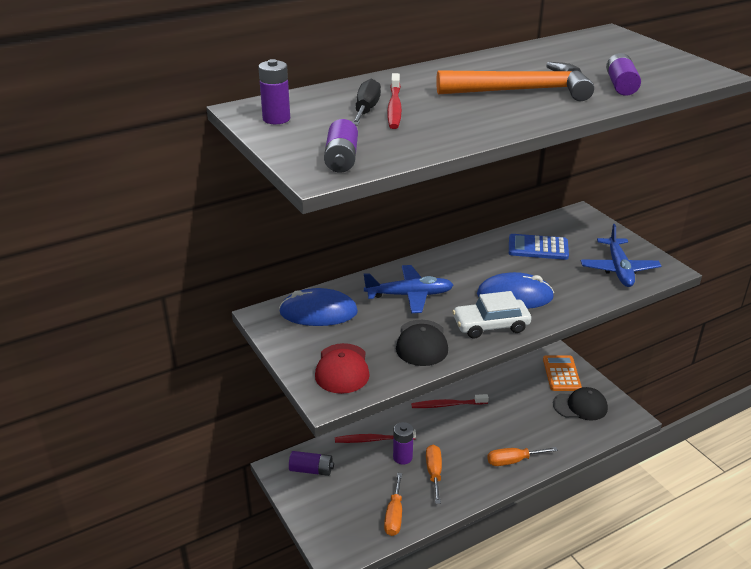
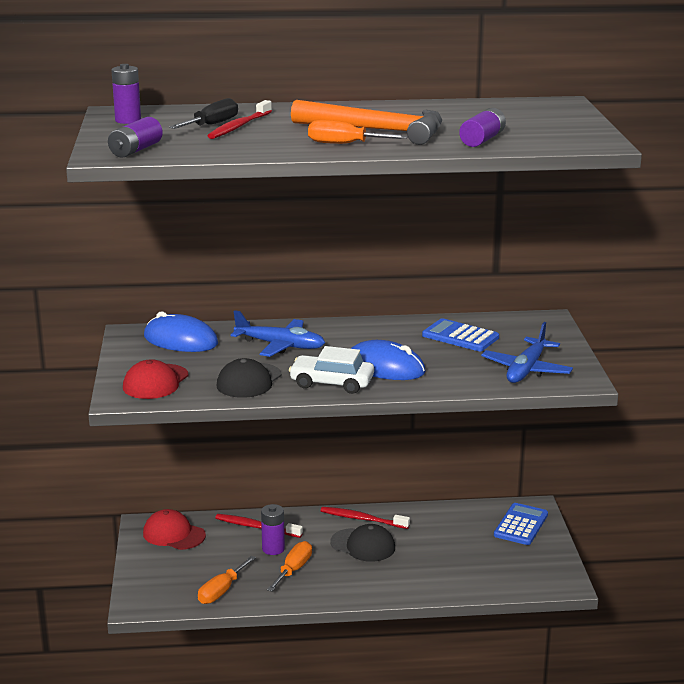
camera: 25 degrees right, 10 degrees down
purple battery [289,451,334,476] -> red cap [143,509,206,550]
orange screwdriver [487,447,558,466] -> orange screwdriver moved to [308,120,408,144]
orange calculator [543,355,582,391] -> blue calculator [494,503,548,545]
black cap [553,387,608,421] -> black cap moved to [330,524,395,562]

